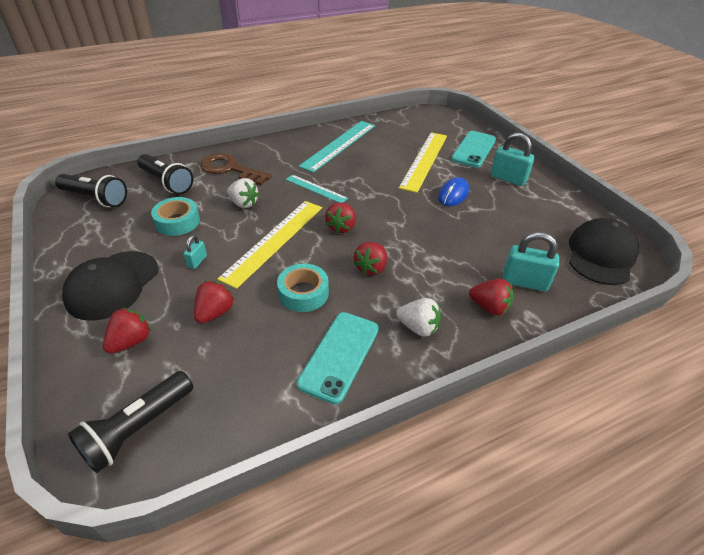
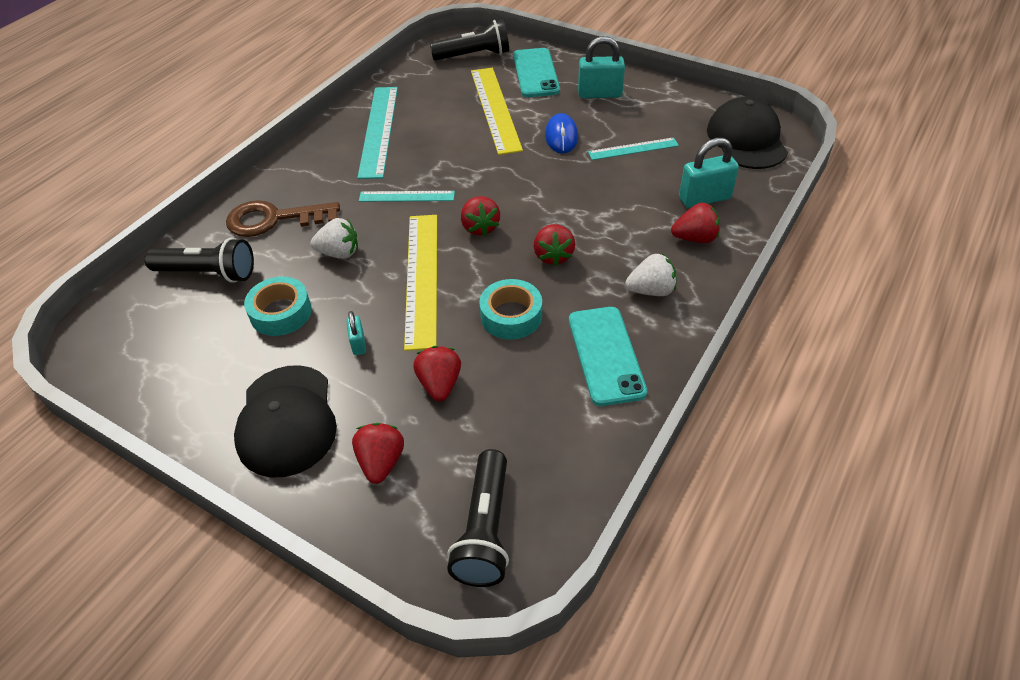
camera: 30 degrees left, 5 degrees up
black flashlight [55,174,127,207] -> black flashlight moved to [430,19,509,61]
none -> turquoise ruler [588,137,679,160]

